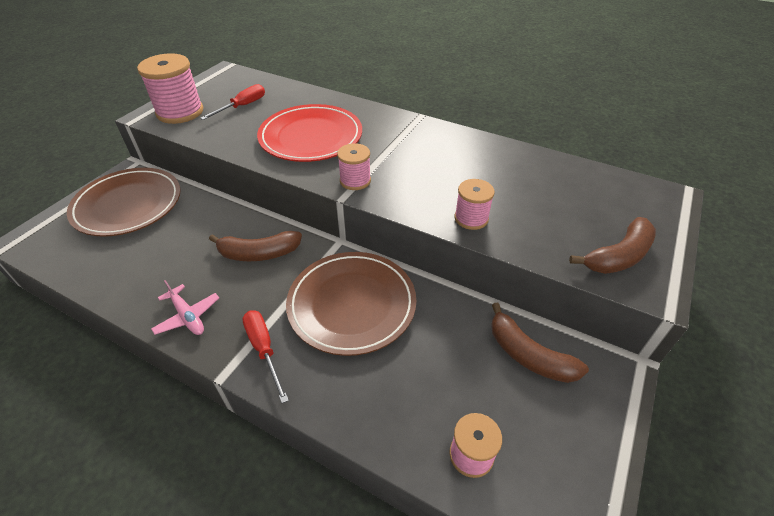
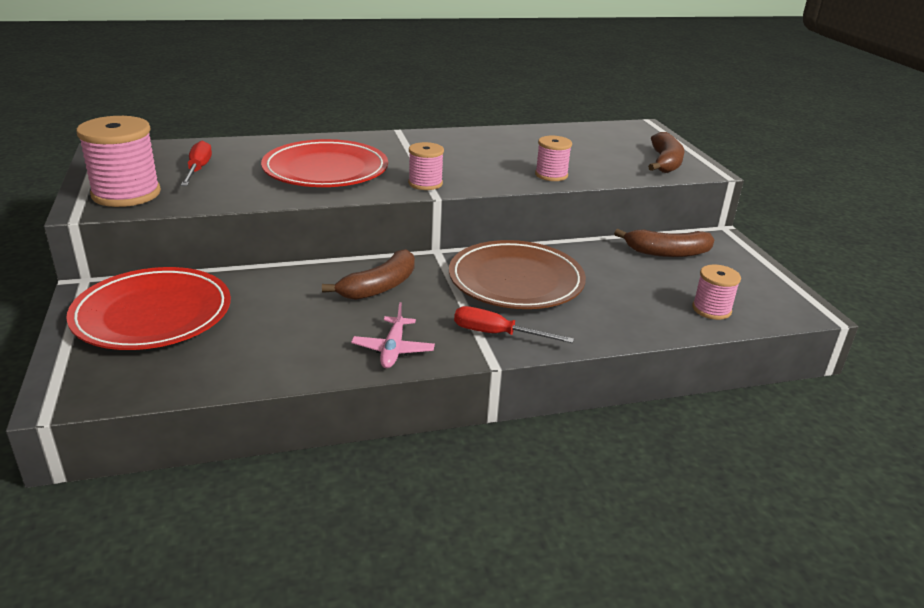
camera: 45 degrees left, 15 degrees down
brown plate [67,168,181,237] -> red plate [66,267,231,350]
pink plane [151,280,219,335] -> pink plane turned 90 degrees clockwise [351,302,435,368]

